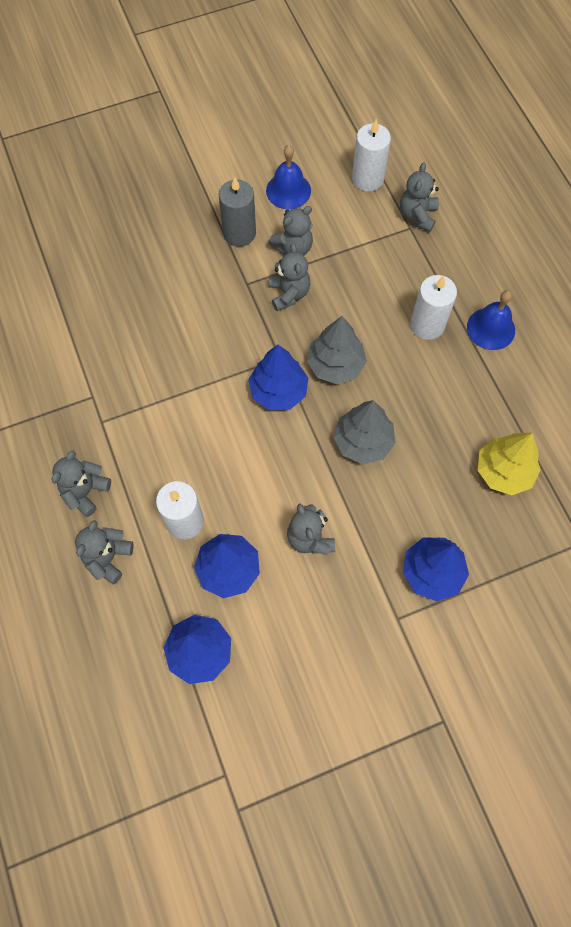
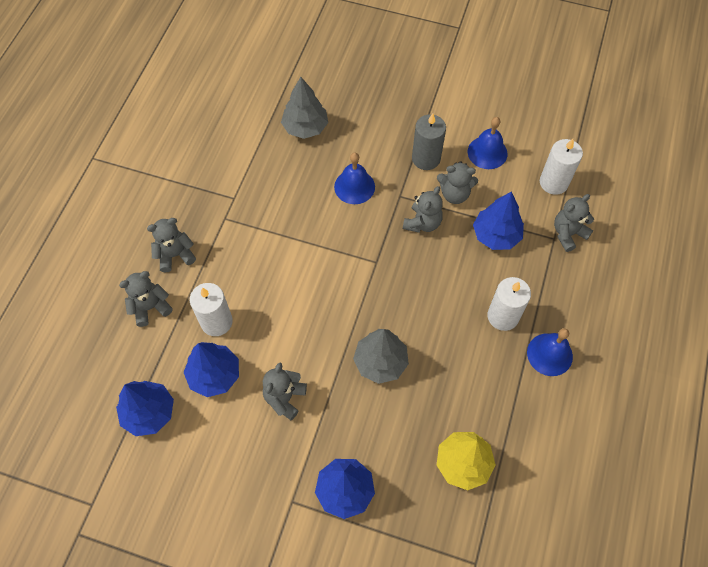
camera: 40 degrees right, 5 degrees down
blue tree [248,345,309,410] -> blue tree moved to [473,191,524,250]
grey tree [307,316,367,384] -> grey tree moved to [281,77,328,139]
none -> blue bell [334,153,375,204]

